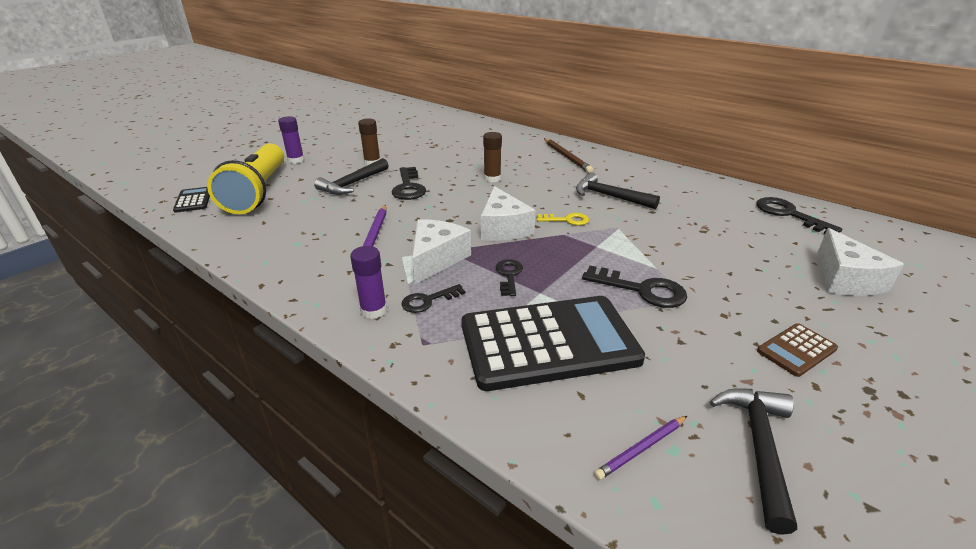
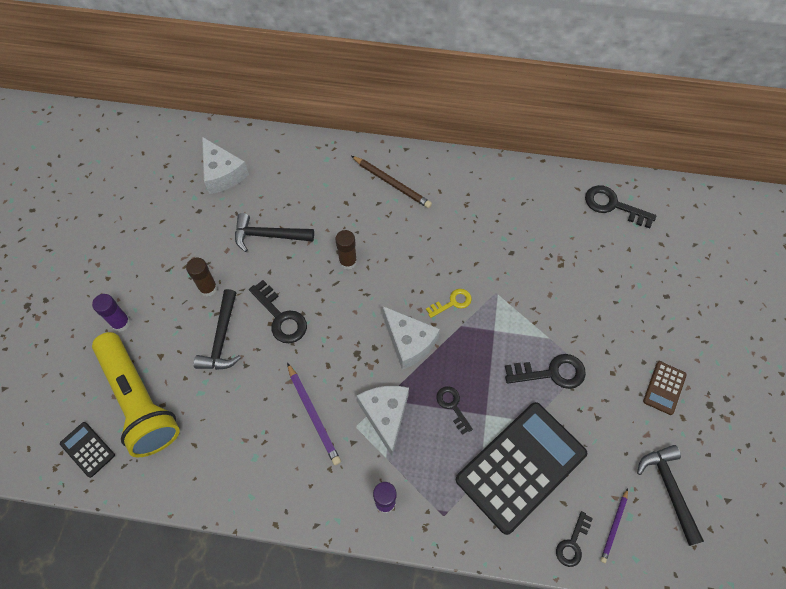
camera: 30 degrees left, 30 degrees up
black key [401,284,466,313] -> black key moved to [556,511,593,567]
black hammer [576,172,660,209] -> black hammer moved to [235,213,314,252]
white cheese [817,228,904,296] -> white cheese moved to [202,137,249,194]

